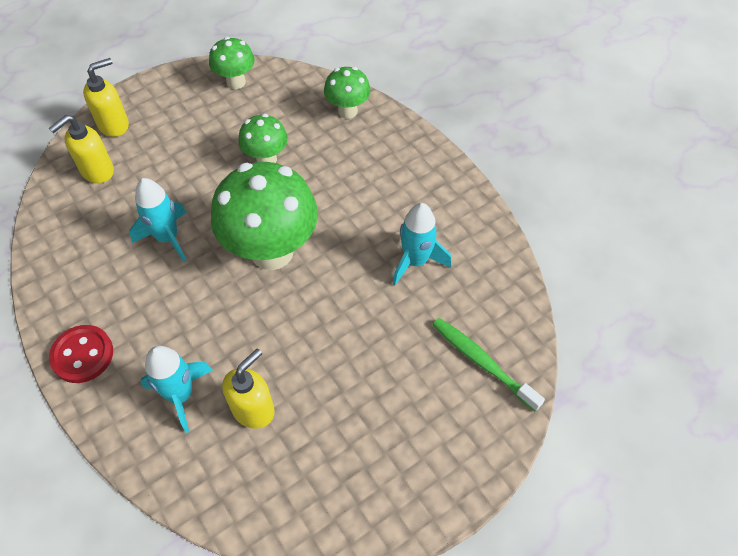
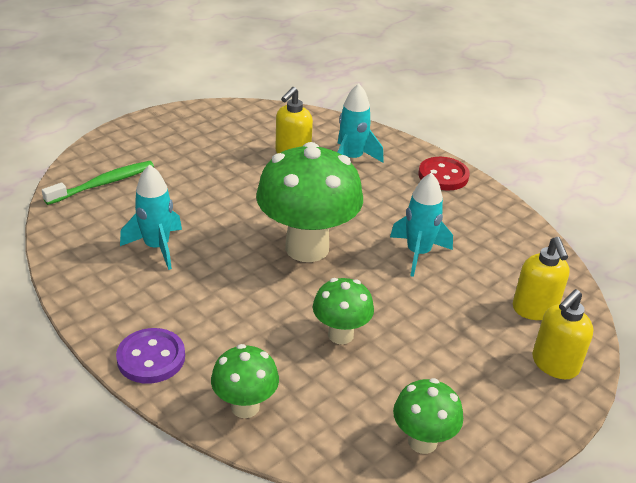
camera: 170 degrees right, 20 degrees down
yellow soap dispenser [49,115,114,183] -> yellow soap dispenser turned 135 degrees clockwise [513,237,570,320]
green toothbrush [433,318,545,411] -> green toothbrush turned 75 degrees counterclockwise [42,161,154,205]
none -> purple button [116,328,185,384]

